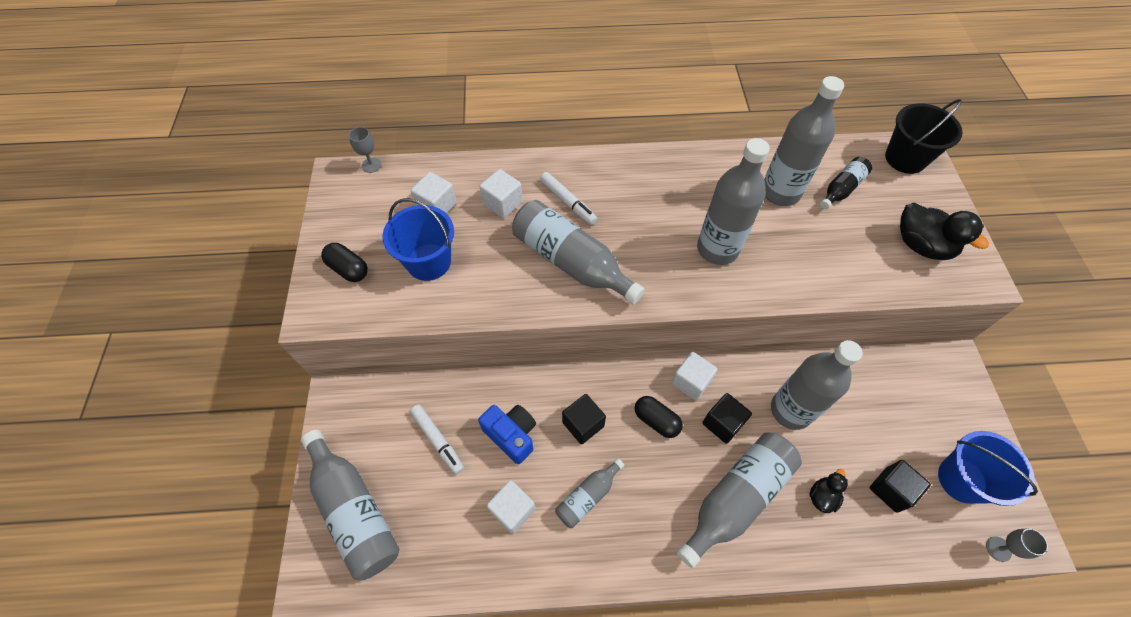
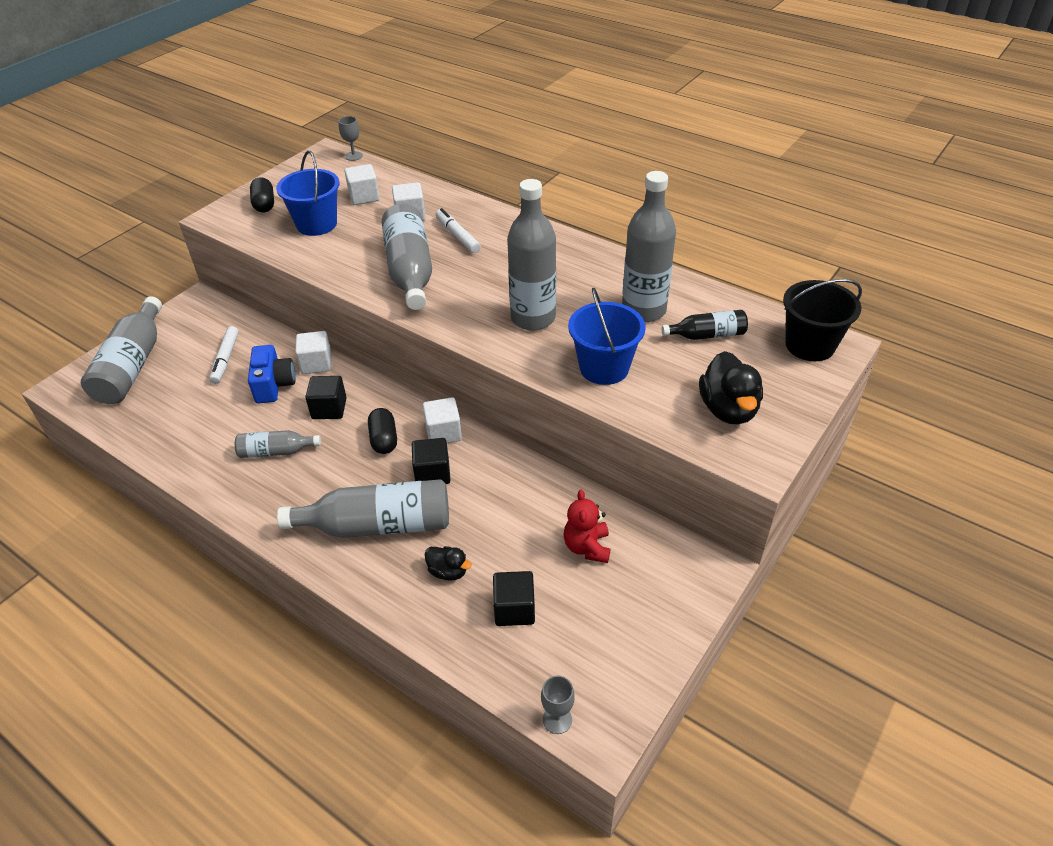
camera: 40 degrees right, 15 degrees down
white cube [487,480,536,534] -> white cube moved to [295,331,332,374]
white marker [540,172,597,225] -> white marker turned 150 degrees clockwise [435,208,481,253]
grey bottle [771,340,863,430] -> none
black duck [809,469,848,513] -> black duck turned 45 degrees clockwise [424,546,472,581]
blue bucket [938,431,1038,506] -> blue bucket moved to [568,288,646,385]
none -> red teddy bear [564,490,610,563]

